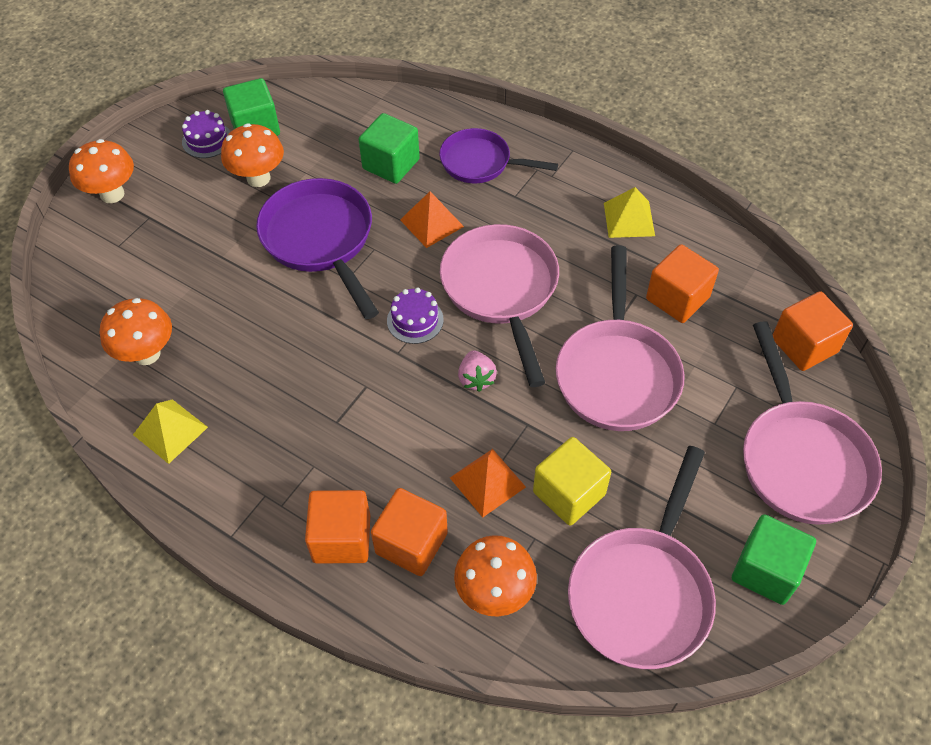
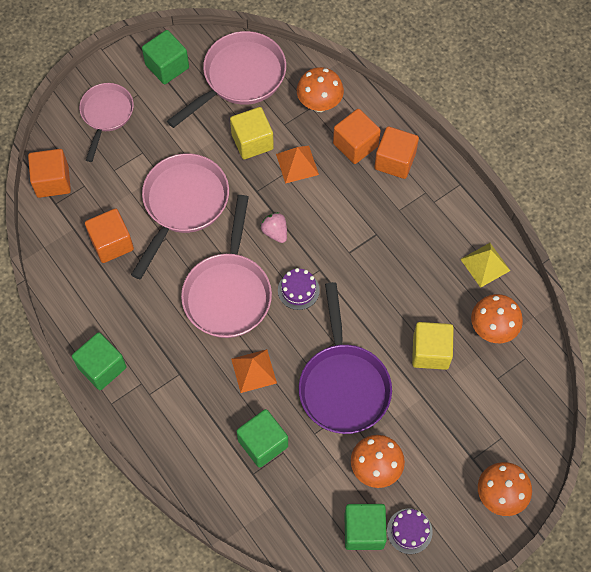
camera: 160 degrees left, 10 degrees up
purple pan [439,128,558,183] -> none
pink strawberry [458,350,497,392] -> pink strawberry turned 45 degrees counterclockwise [261,212,287,243]
yellow pyramid [604,187,655,238] -> none
pink pan [743,321,882,525] -> pink pan [79,83,134,162], size x0.65
none -> green cube [72,332,127,390]
none -> yellow cube [412,322,454,370]

